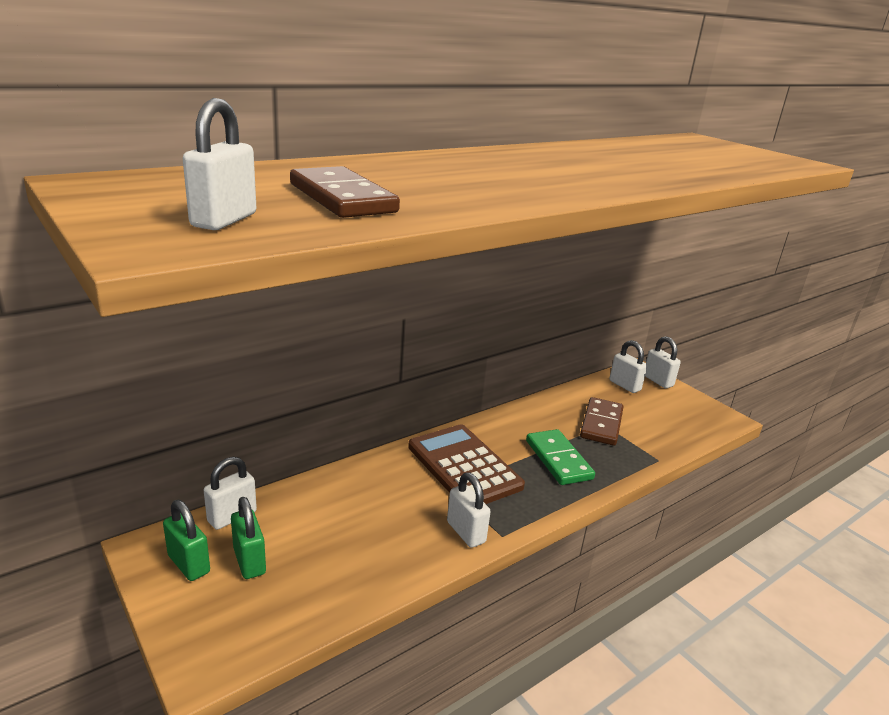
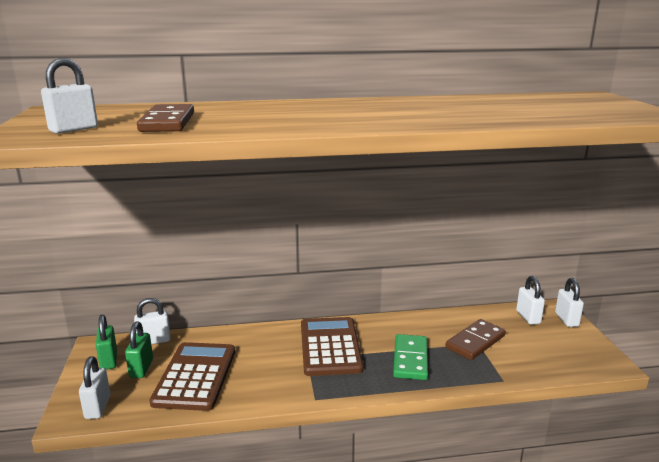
camera: 30 degrees right, 5 degrees down
white padlock [447,472,491,548] -> white padlock moved to [79,356,110,419]
none -> brown calculator [150,342,235,411]

